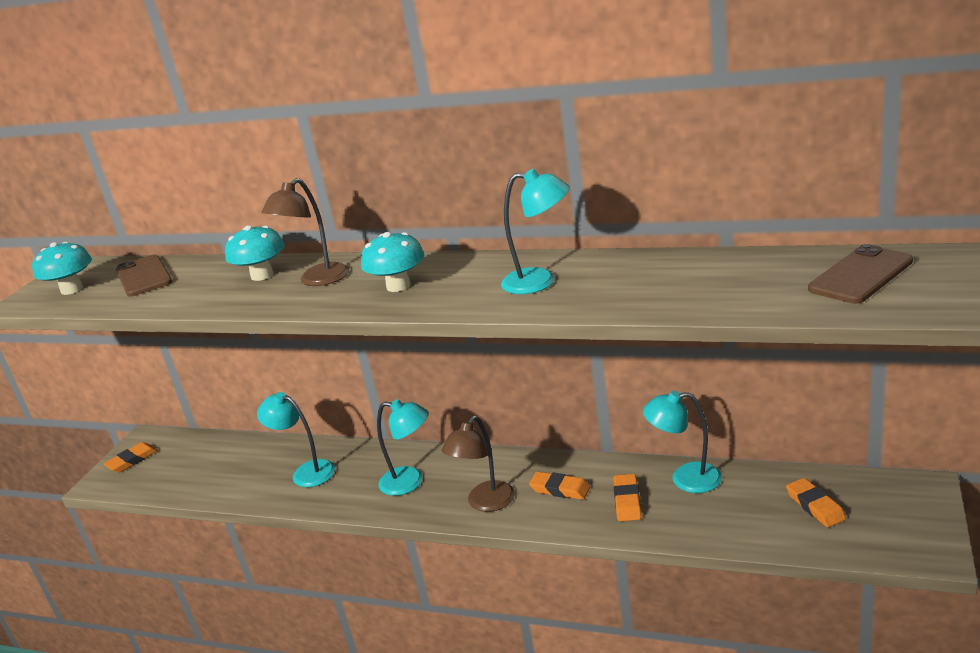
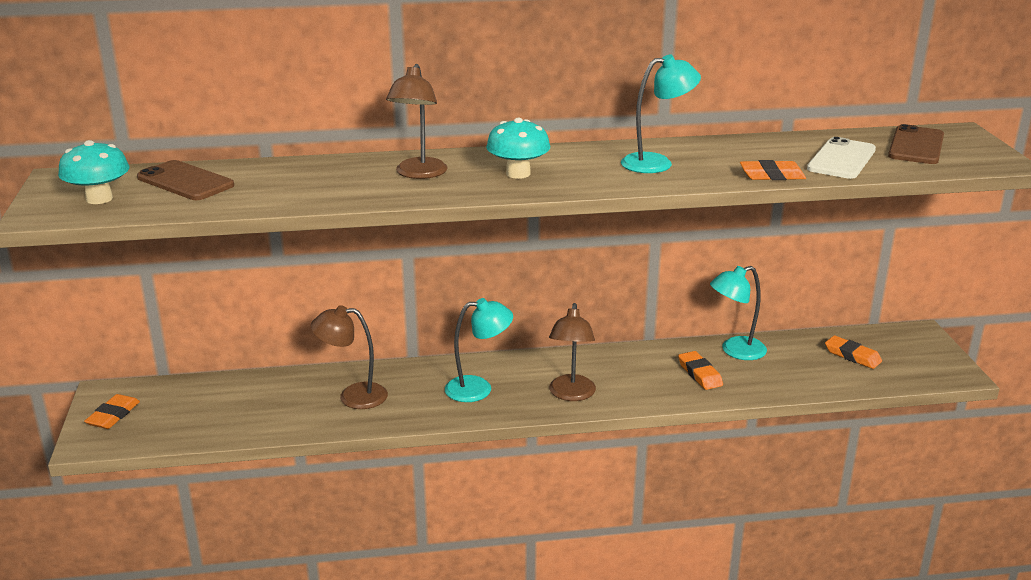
camera: 30 degrees left, 0 degrees up
turquoise mushroom [225,225,285,281] -> none
turquoise lamp [257,392,335,487] -> brown lamp [311,305,388,409]
orange eraser [529,472,590,500] -> orange eraser moved to [740,160,806,180]
none -> white phone [807,137,876,179]

